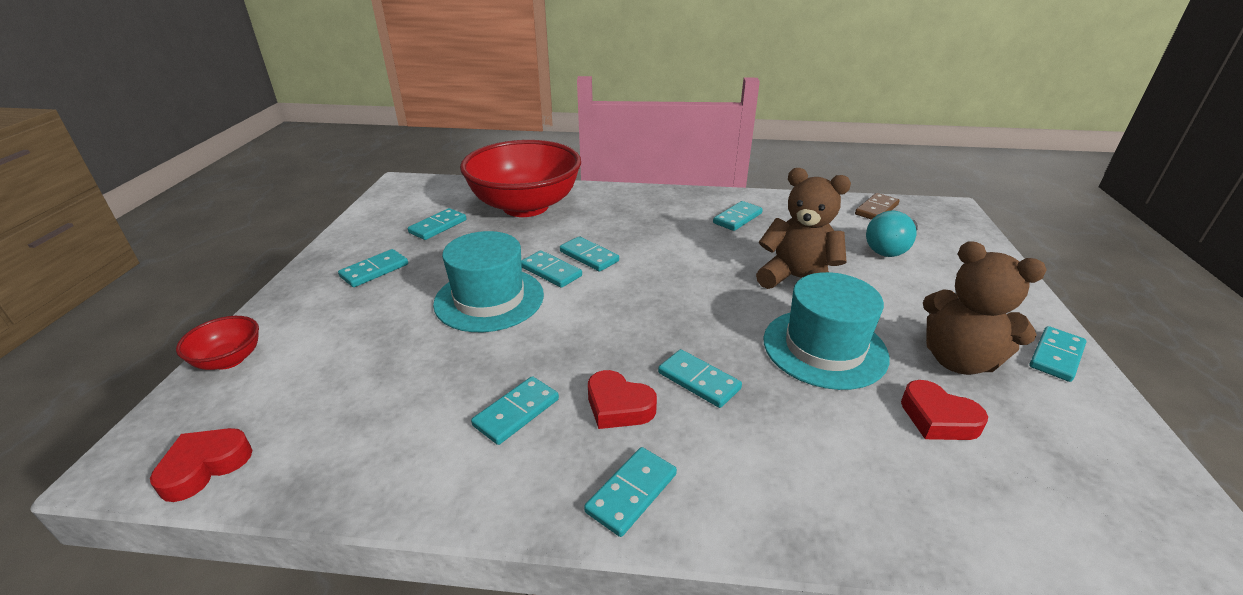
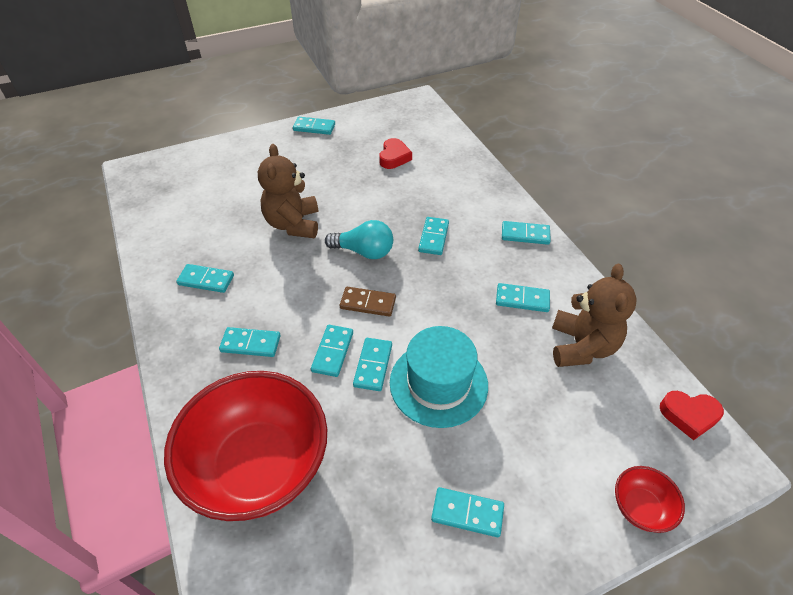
camera: 120 degrees left, 15 degrees up
turquoise domino [408,208,466,240] -> turquoise domino moved to [219,327,281,357]
red heart [588,370,657,429] -> none
turquoise hat [763,272,889,390] -> none
brown domino [855,193,899,220] -> brown domino moved to [340,287,396,317]
turquoise light bulb [866,211,918,257] -> turquoise light bulb moved to [325,220,393,259]
brown teddy bear [923,241,1047,375] -> brown teddy bear moved to [552,264,637,367]

